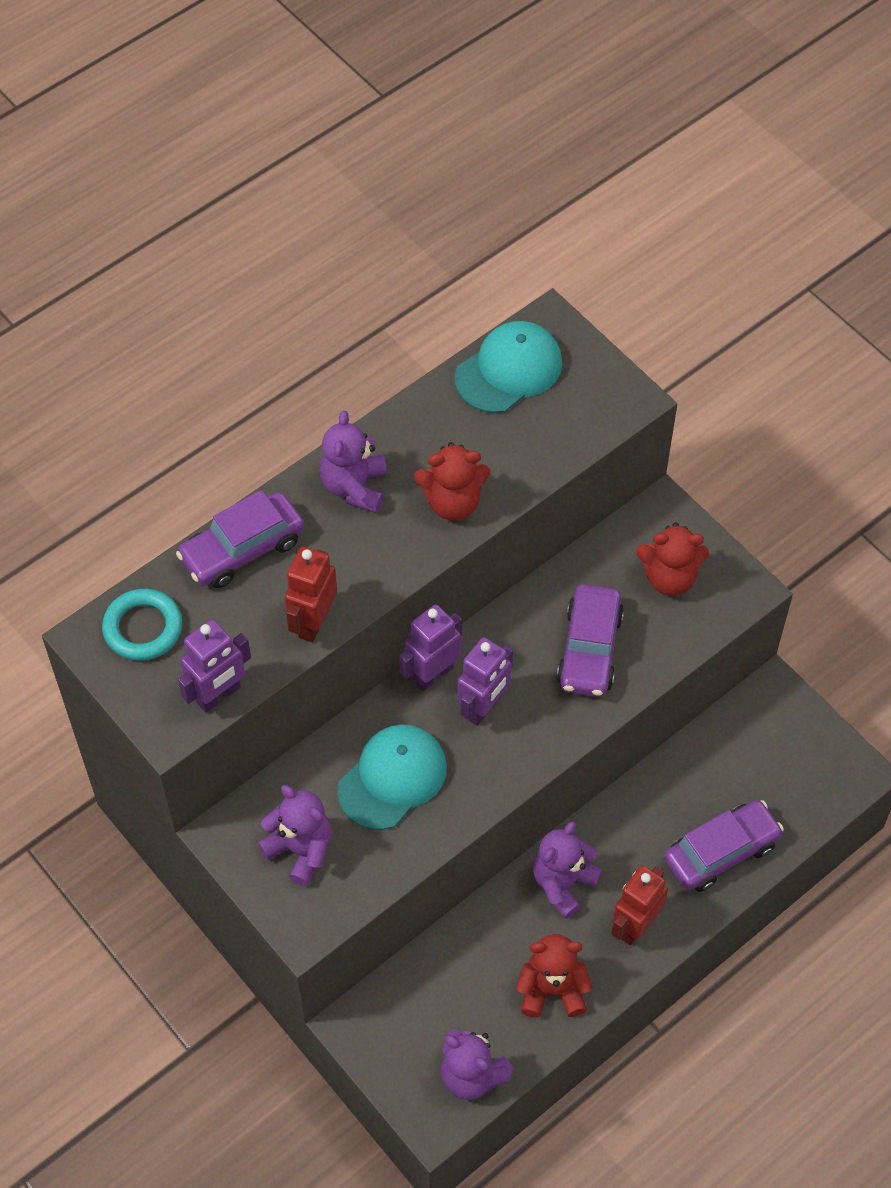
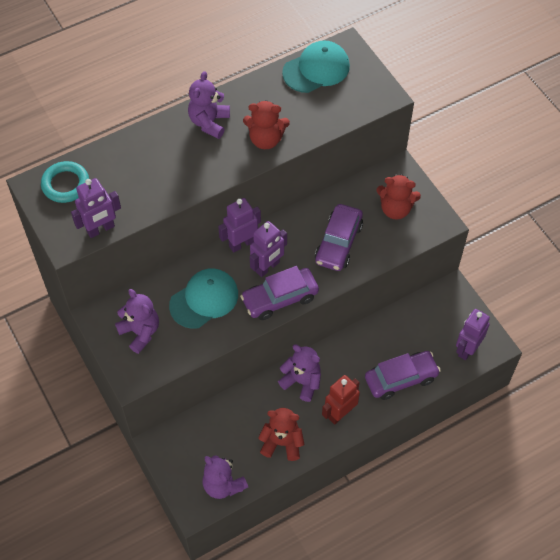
camera: 10 degrees right, 0 degrees up
purple car [176,490,304,588] -> purple car moved to [240,266,319,320]
red robot [284,546,337,643] -> none
purple teddy bear [533,822,602,919] -> purple teddy bear turned 75 degrees clockwise [278,344,321,402]
none -> purple robot [456,309,490,360]

